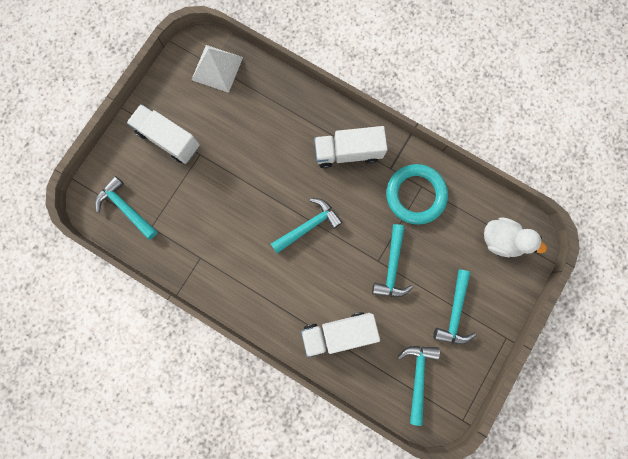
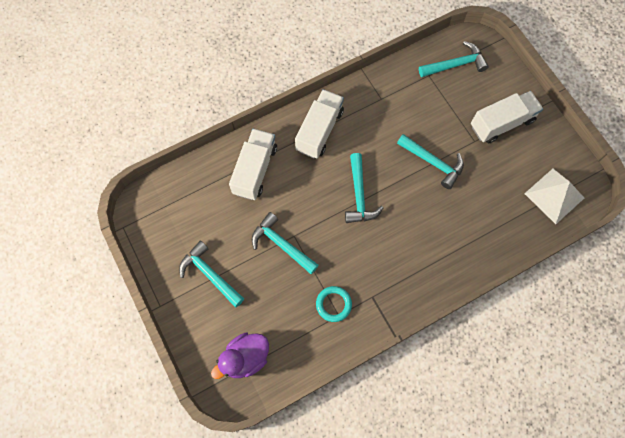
camera: 120 degrees right, 10 degrees down
white truck [314,126,388,168] -> white truck moved to [295,89,344,159]
turquoise ring [386,164,448,225] -> turquoise ring [316,286,352,322], size x0.55
turquoise hammer [398,346,440,426] -> turquoise hammer moved to [397,134,464,189]
white duck [484,217,547,257] -> purple duck [211,332,269,379]

